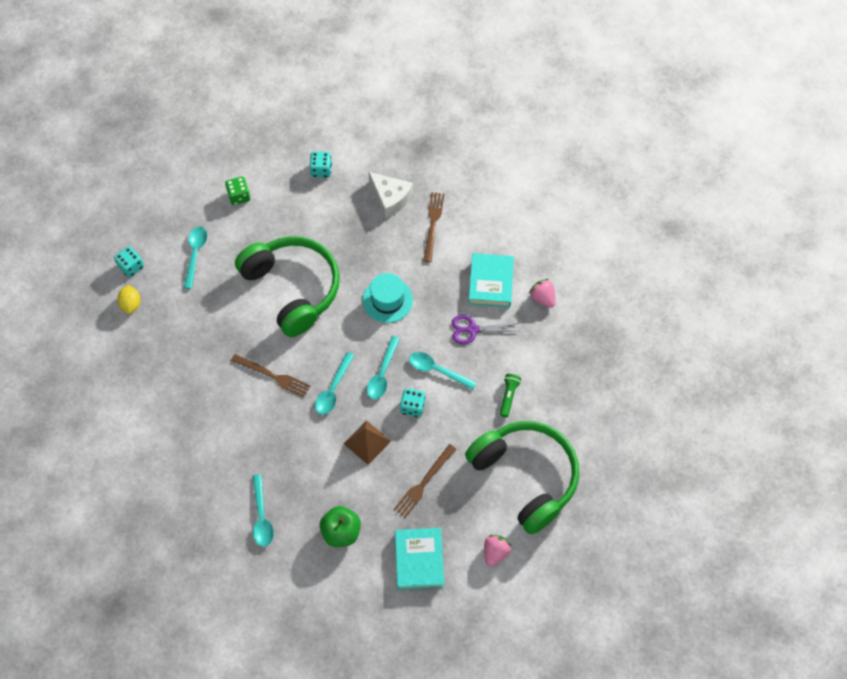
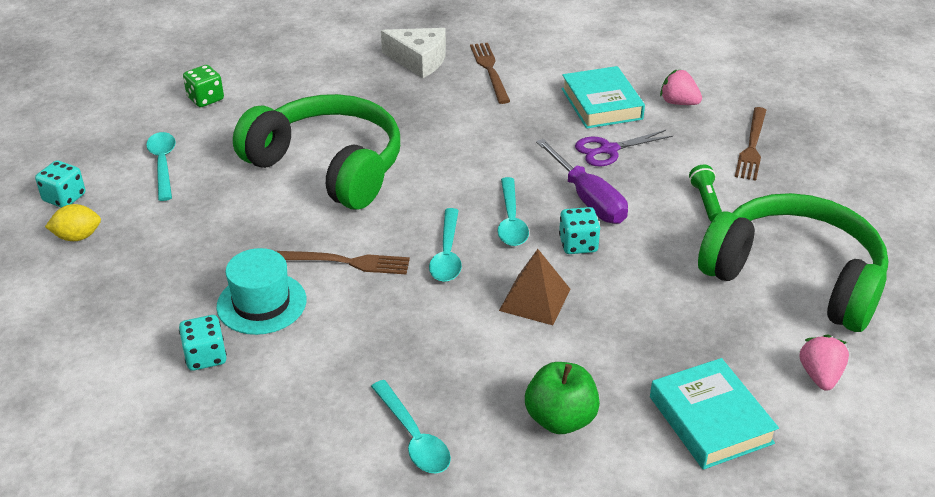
camera: 20 degrees left, 25 degrees down
yellow lemon [117,285,140,314] -> yellow lemon turned 75 degrees counterclockwise [45,204,101,241]
turquoise dice [310,152,332,178] -> turquoise dice moved to [179,315,227,371]
turquoise hat [363,273,413,323] -> turquoise hat moved to [216,248,306,335]
brown fork [394,444,456,518] -> brown fork moved to [735,107,766,181]
turquoise spoon [409,352,477,390] -> purple screwdriver [536,139,628,224]

